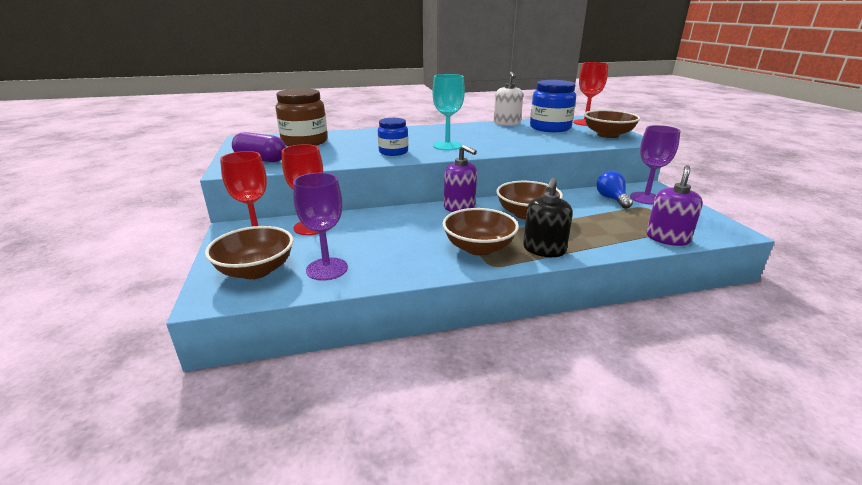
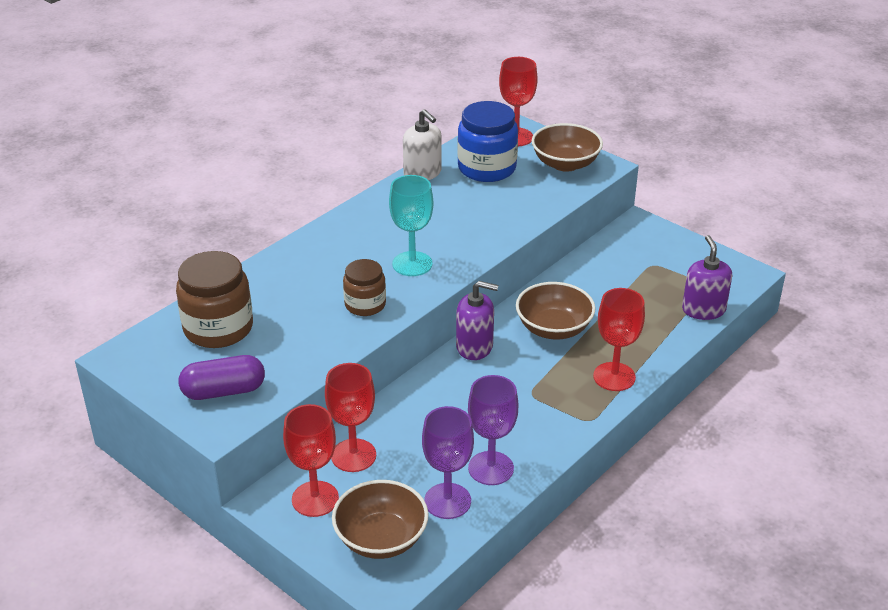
camera: 35 degrees left, 10 degrees up
blue jar [378,118,408,156] -> brown jar [343,259,386,316]
brown bowl [443,208,519,255] -> none
black soap dispenser [523,178,573,257] -> red goblet [593,288,645,391]
blue light bulb [596,171,633,209] -> none
purple goblet [630,125,681,205] -> purple goblet moved to [468,375,518,485]

